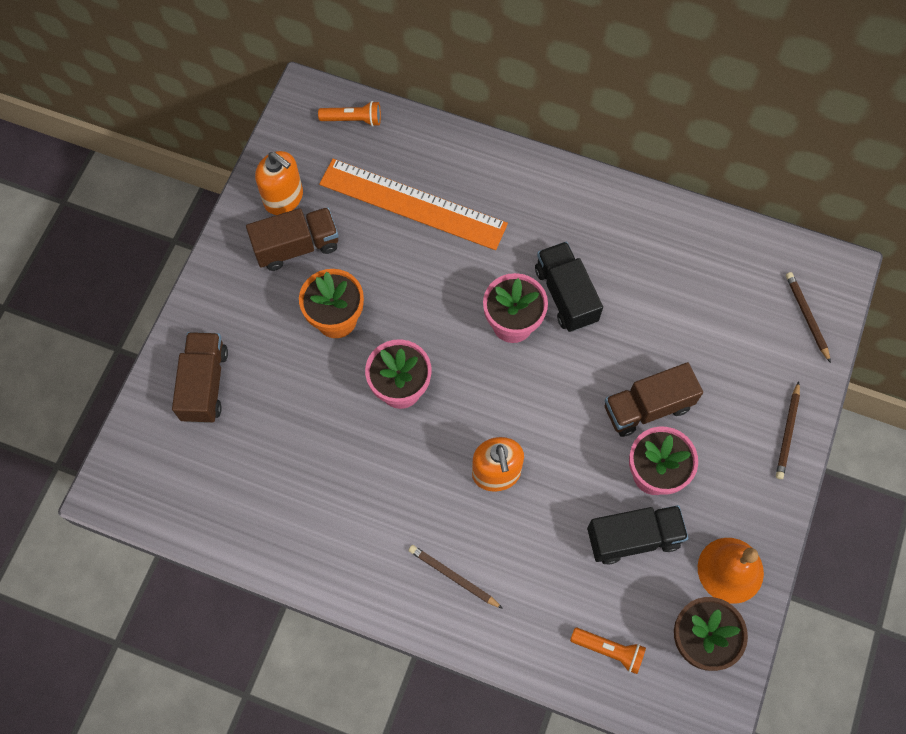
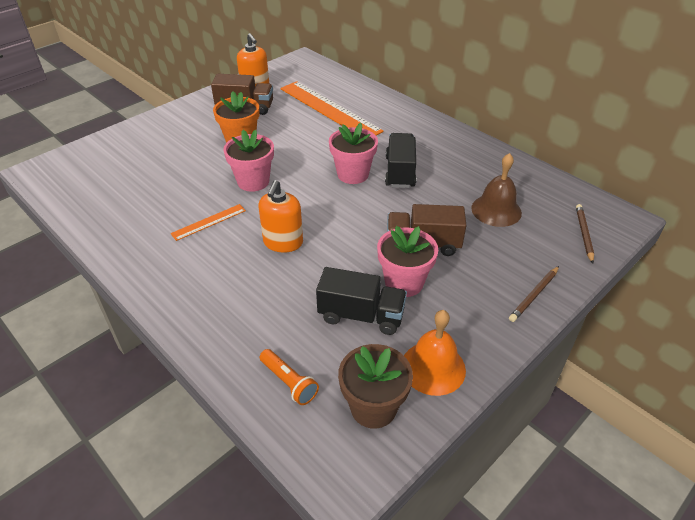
camera: 25 degrees right, 25 degrees down
brown truck [172,332,228,423] -> none
orange flashlight [318,101,381,126] -> none
brown pencil [408,545,503,609] -> none
none -> orange ruler [171,204,246,241]
none -> brown bell [471,153,522,227]

